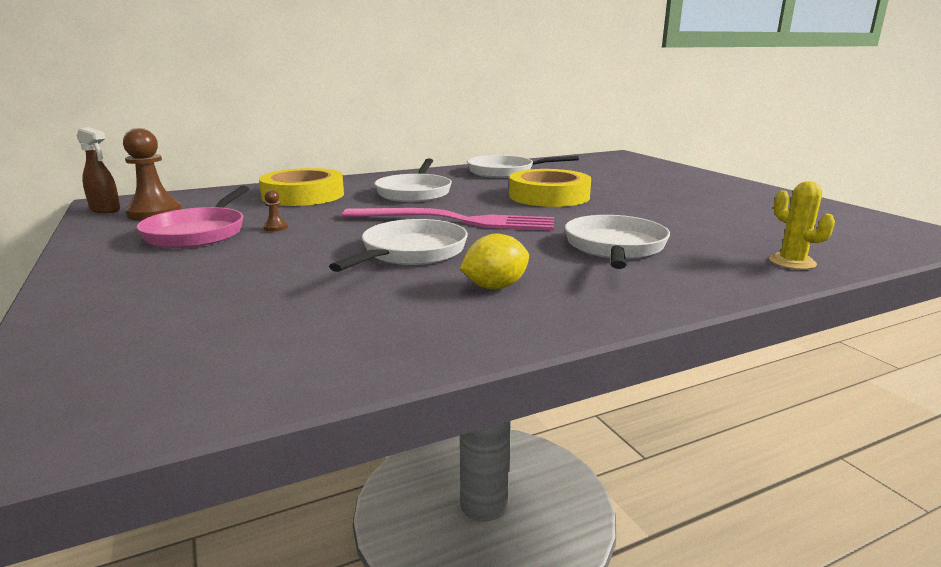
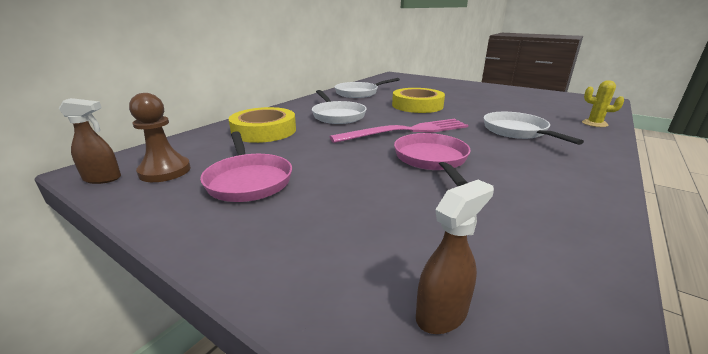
camera: 30 degrees left, 5 degrees up
brown pawn [263,190,288,232] -> none
white pan [329,219,468,272] -> pink pan [394,133,471,186]
yellow lemon [460,233,529,289] -> none
none -> brown spray bottle [416,180,494,334]

